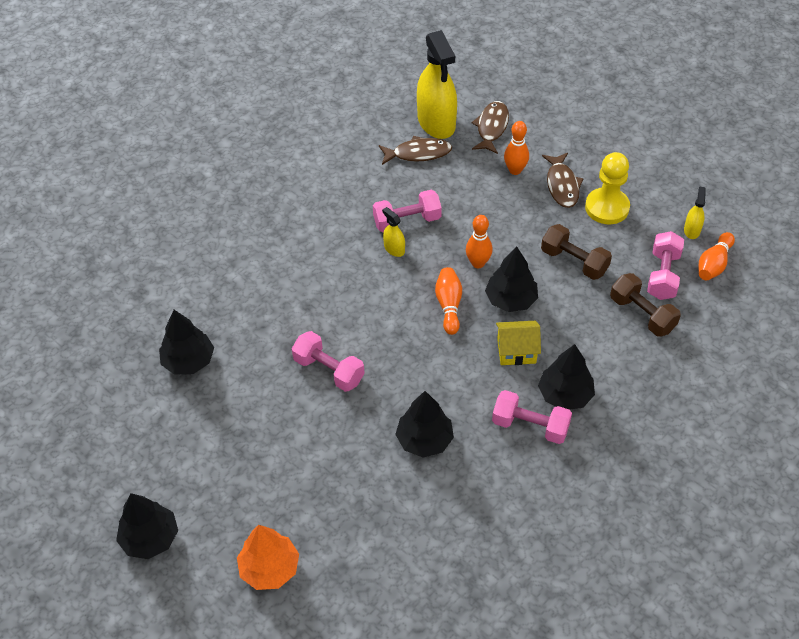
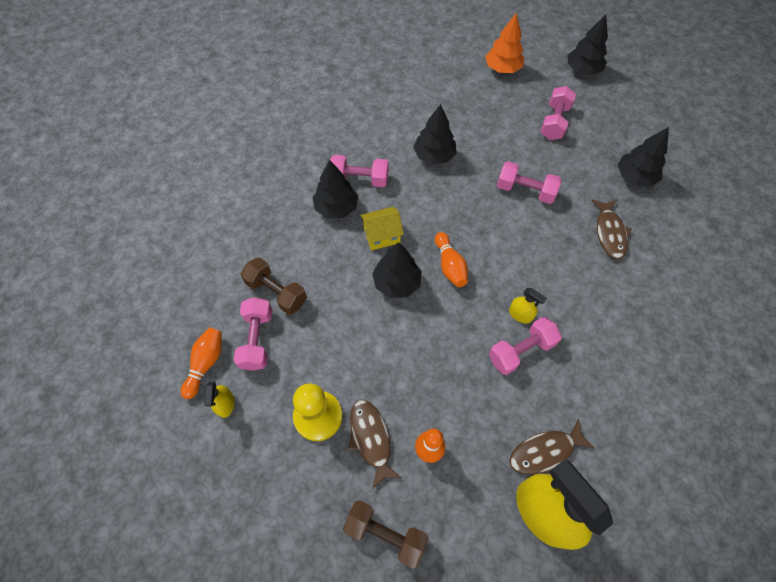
camera: 165 degrees right, 10 degrees up
orange bowling pin [466,215,493,268] -> none
brown fish [472,101,509,154] -> brown fish moved to [591,200,631,259]
brown dumbbell [541,224,612,280] -> brown dumbbell moved to [343,500,429,569]
none -> pink dumbbell [540,86,576,140]

